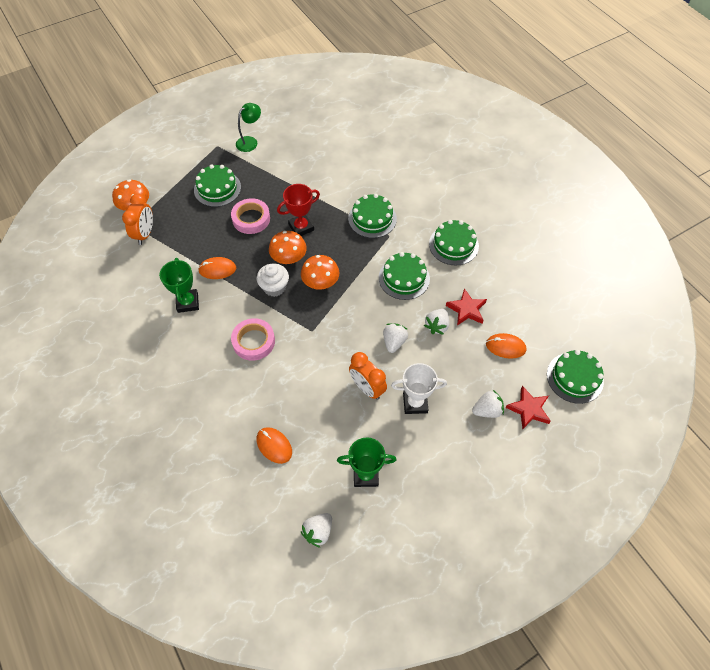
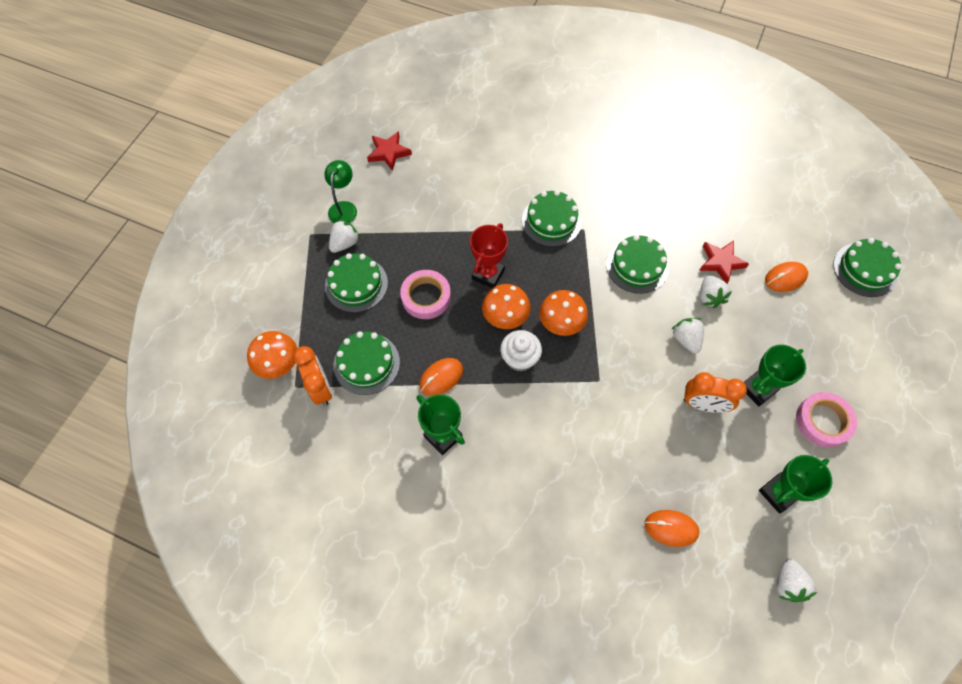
camera: 35 degrees left, 5 degrees up
pink tape [231,318,275,361] -> pink tape moved to [796,392,857,448]
white trophy [391,363,447,414] -> green trophy [744,344,806,406]
green cake [429,220,479,265] -> green cake moved to [334,331,400,395]
white strawberry [472,390,504,418] -> white strawberry moved to [329,220,360,253]
red star [506,386,551,429] -> red star moved to [367,131,412,171]

